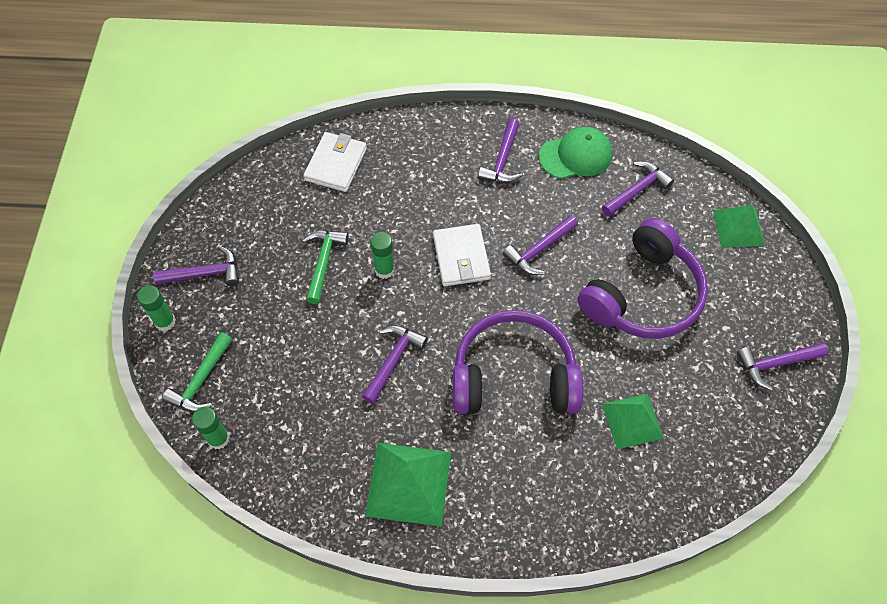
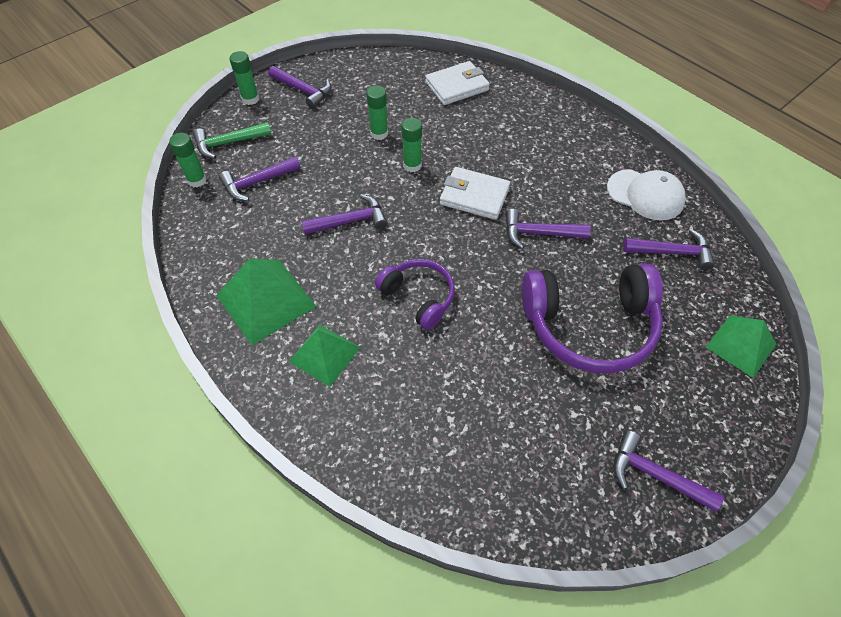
camera: 45 degrees right, 5 degrees down
green hammer [302,231,349,304] -> green glue stick [366,86,388,140]
white wallet [433,224,491,286] -> white wallet turned 75 degrees clockwise [440,167,510,220]
purple headphones [453,310,583,414] -> purple headphones [375,259,455,330], size x0.58
purple hammer [478,119,522,183] -> purple hammer moved to [219,156,301,201]
green cap [539,127,612,179] -> white cap [607,169,686,221]
green pyramid [602,394,664,449] -> green pyramid moved to [289,325,361,387]

